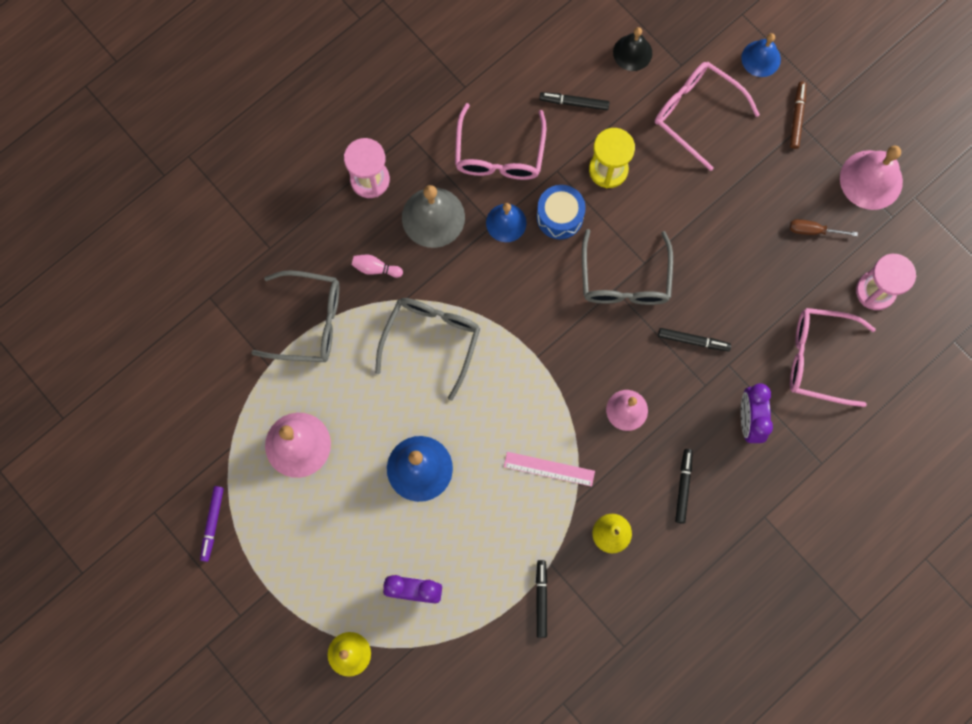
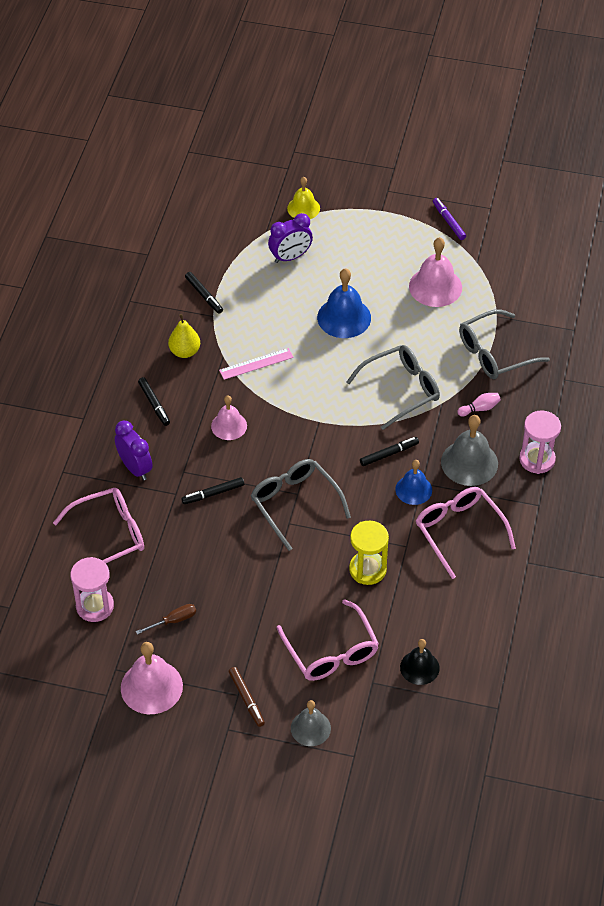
camera: 145 degrees right, 25 degrees down
grey glasses [375,298,480,401] -> grey glasses turned 105 degrees counterclockwise [347,345,440,430]
blue drum [537,185,586,239] -> none
black marker [539,92,610,110] -> black marker moved to [360,437,419,466]
pink glasses [655,62,760,171] -> pink glasses turned 60 degrees clockwise [276,599,379,681]
blue bell [741,33,781,77] -> grey bell [291,700,331,746]

